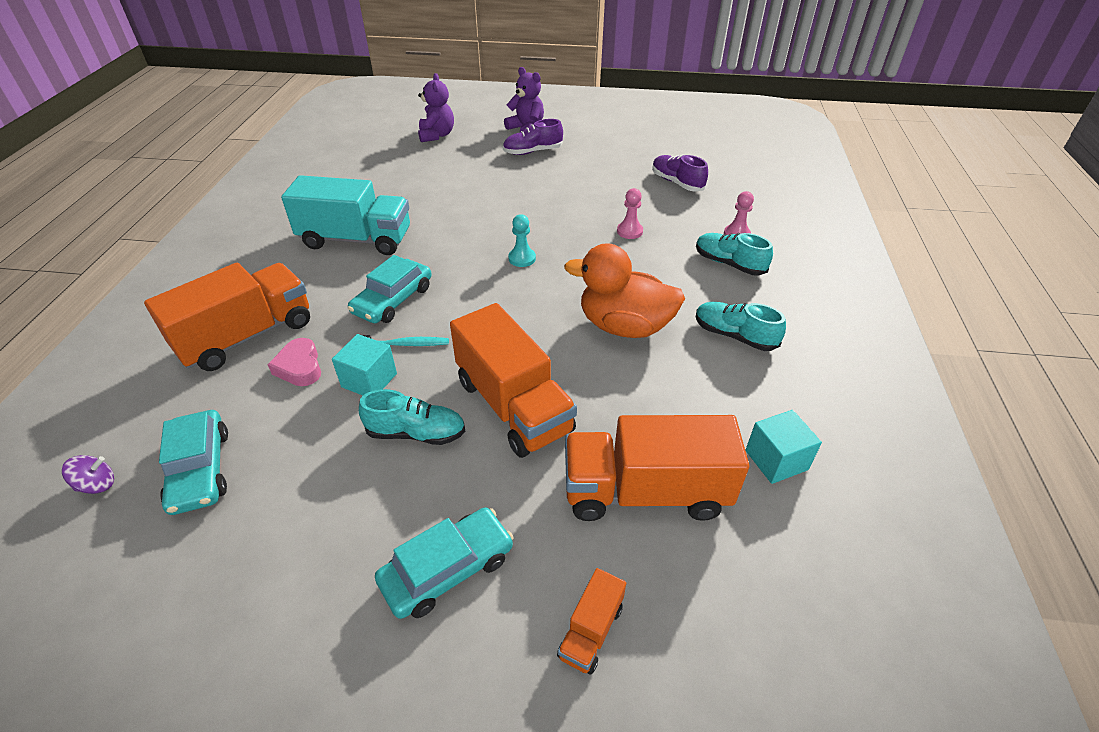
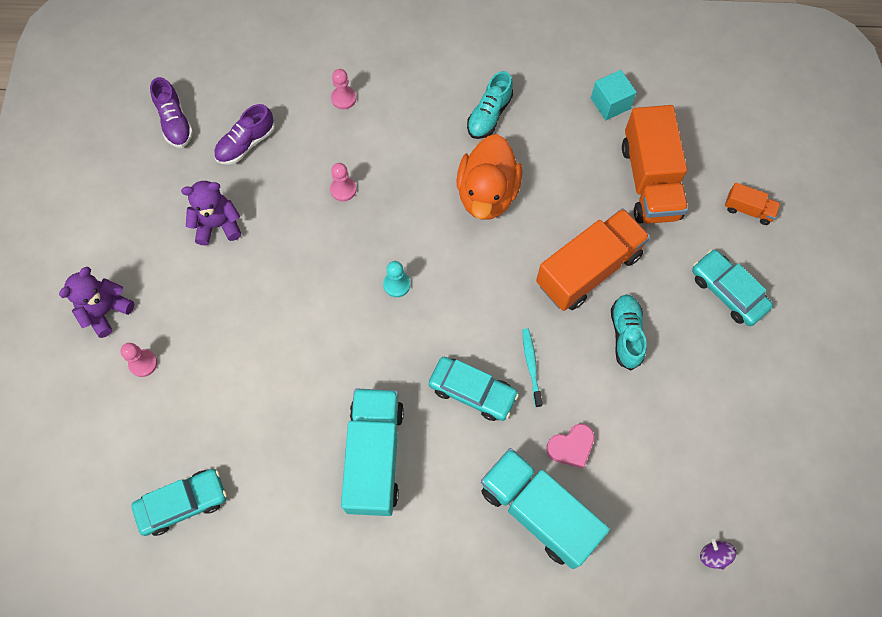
camera: 95 degrees left, 25 degrees up
orange truck [144,263,310,371] -> turquoise truck [481,448,610,569]
turquoise car [159,410,228,515] -> turquoise car moved to [131,469,227,536]
turquoise cube [332,334,397,395] -> none
purple teddy bear [418,73,454,142] -> purple teddy bear moved to [181,181,241,245]
purple shoe [503,119,563,155] -> purple shoe moved to [150,77,193,148]
turquoise shoe [696,233,773,276] -> none
none -> pink pawn [120,343,157,377]

